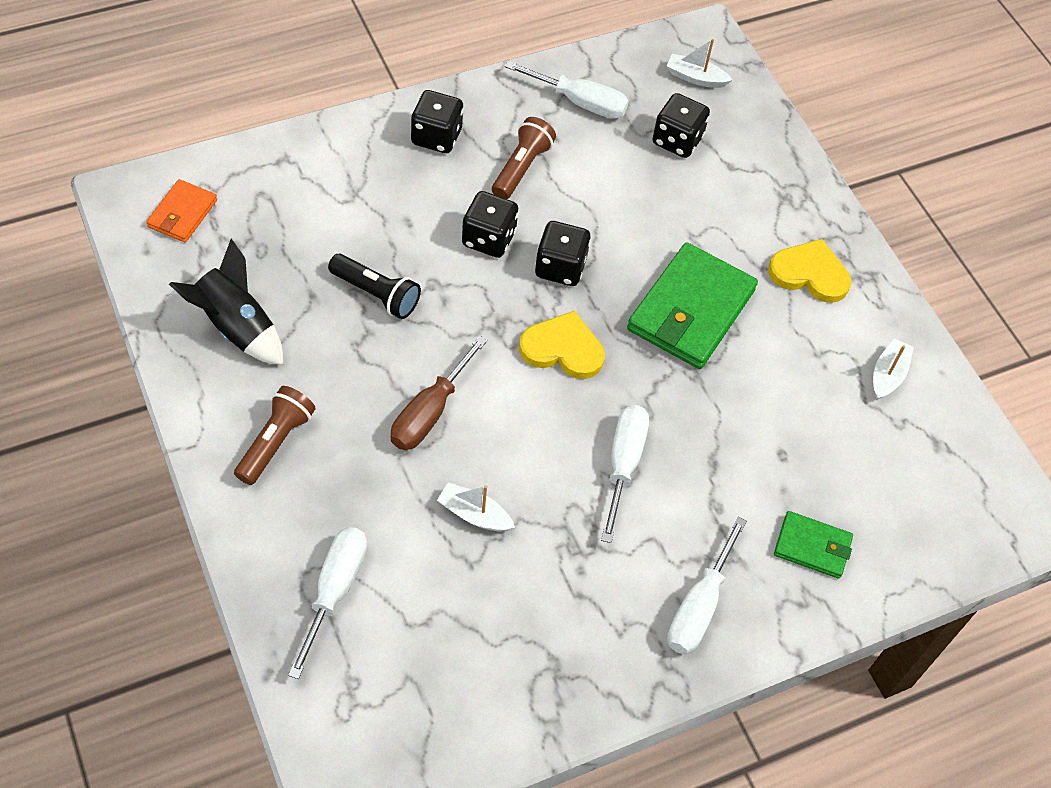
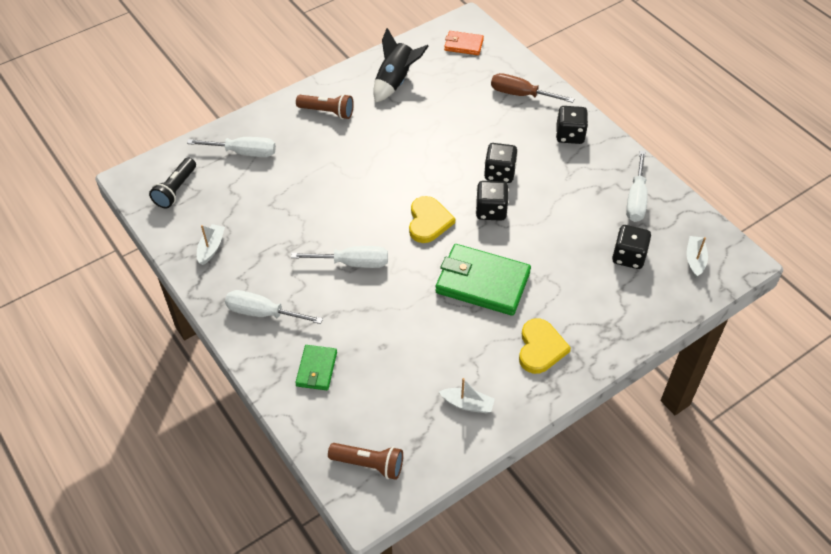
camera: 85 degrees right, 5 degrees down
black flashlight [328,254,421,319] -> black flashlight moved to [149,158,196,208]
brown screwdriver [391,336,487,450] -> brown screwdriver moved to [491,73,574,103]
white boat [437,482,515,532] -> white boat moved to [197,224,225,265]
brown flashlight [492,117,556,199] -> brown flashlight moved to [328,443,403,480]

